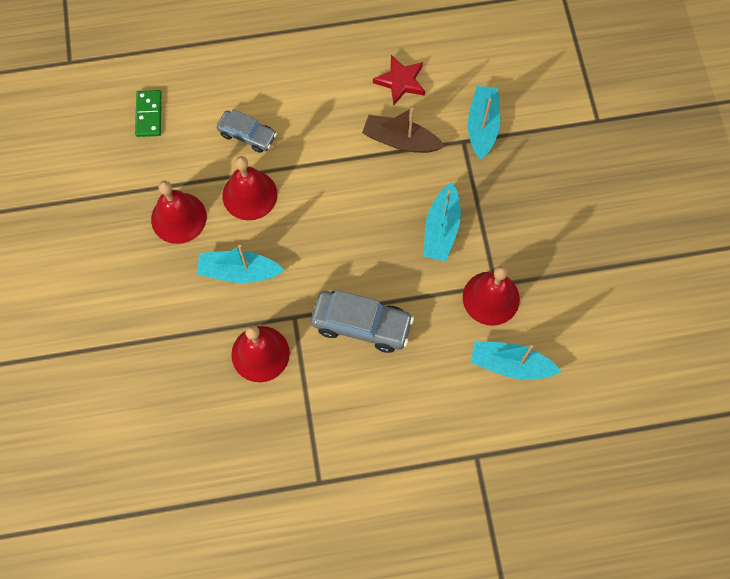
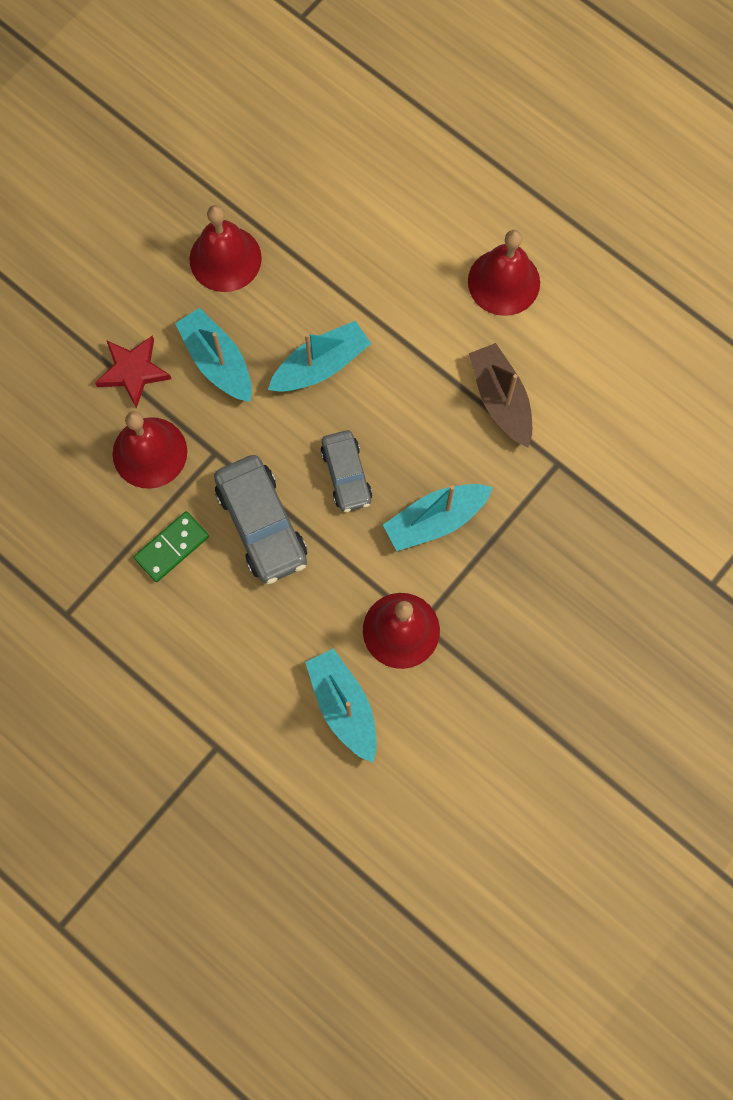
camera: 50 degrees right, 5 degrees up
green domino [135,90,162,137] -> green domino moved to [134,511,209,582]
grey car [217,109,277,153] -> grey car moved to [321,430,372,512]
red bell [222,156,277,220] -> red bell moved to [468,230,540,316]
red star [373,55,425,105] -> red star moved to [95,336,171,408]
turquoise boat [468,86,500,160] -> turquoise boat moved to [268,321,371,392]

